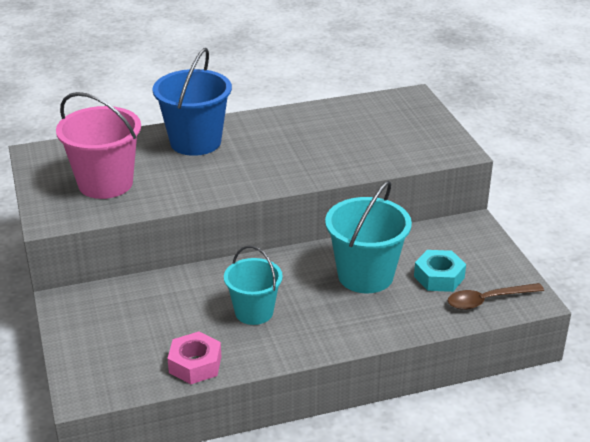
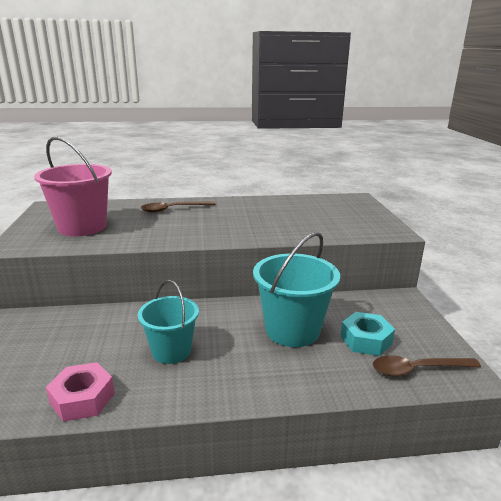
camera: 10 degrees right, 10 degrees down
blue bucket [153,48,232,156] -> brown spoon [141,201,215,213]

